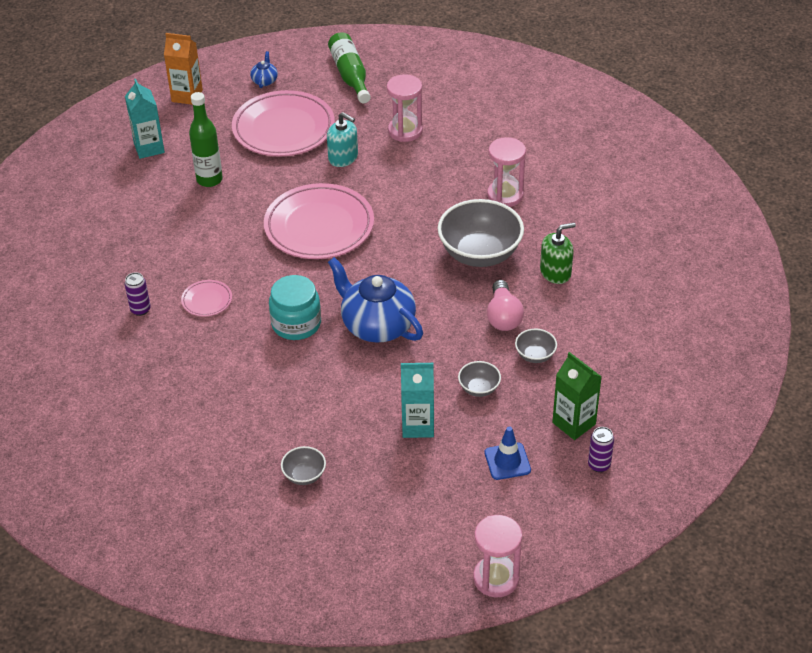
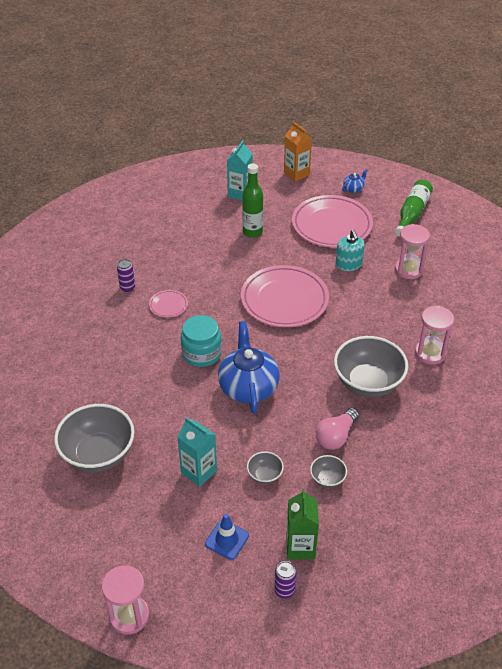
camera: 40 degrees right, 0 degrees up
grey bowl [281,446,326,485] -> grey bowl [54,404,134,472], size x2.17
green soap dispenser [540,223,576,284] -> none

